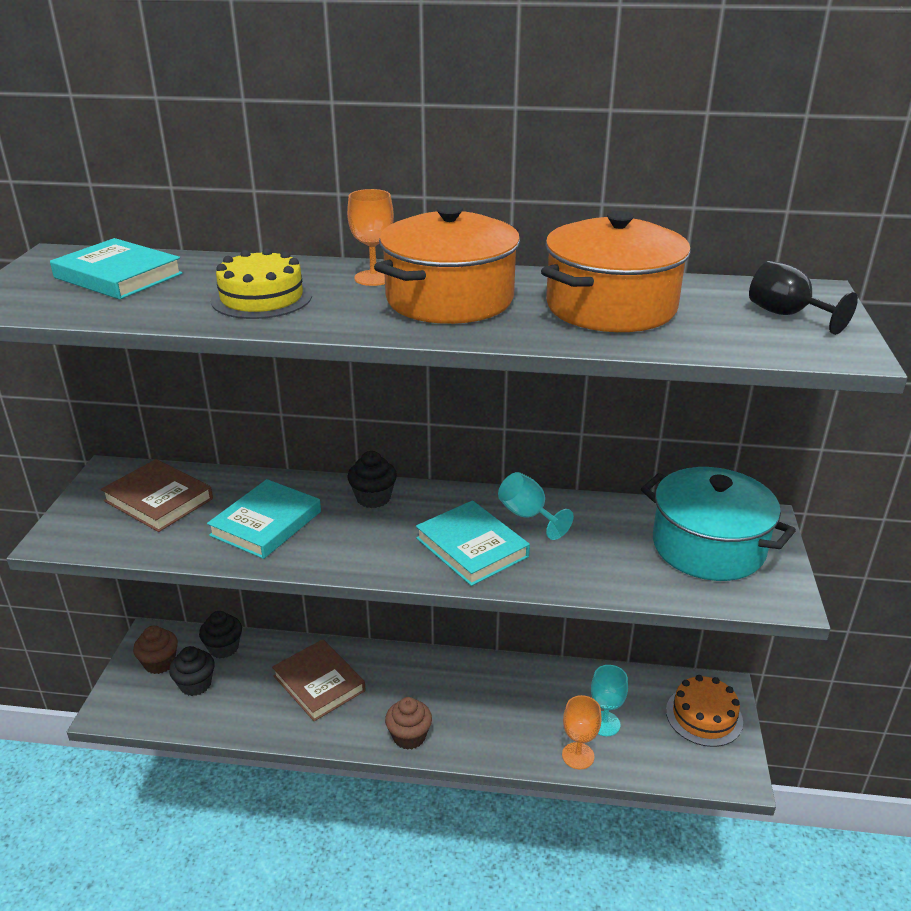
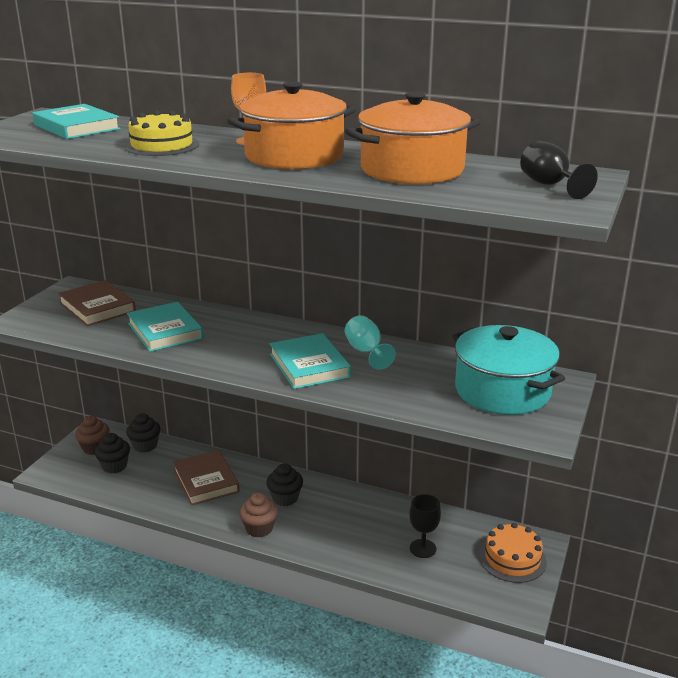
camera: 15 degrees right, 5 degrees down
turquoise book [207,479,321,559] -> turquoise book turned 75 degrees counterclockwise [127,302,203,352]
black cupcake [347,451,397,508] -> black cupcake moved to [266,463,303,506]
orange goblet [562,695,602,769] -> none
turquoise goblet [591,665,628,736] -> black goblet [409,494,441,558]

